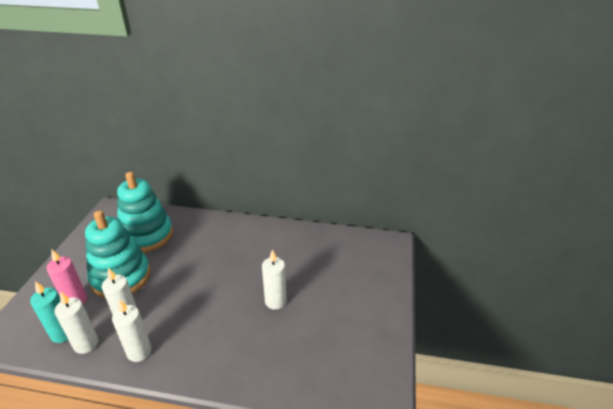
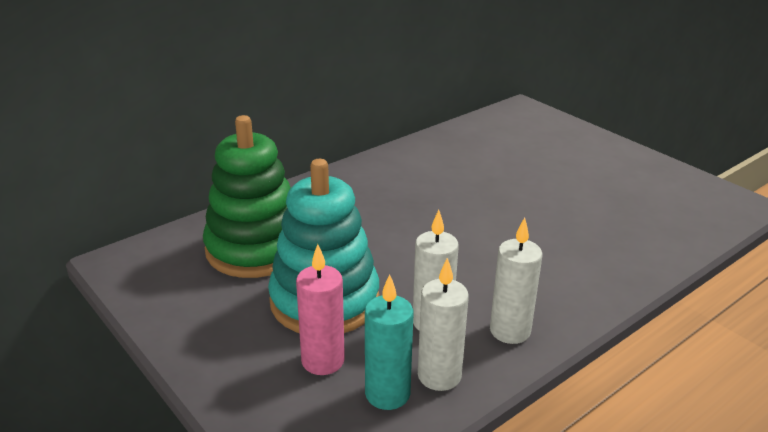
camera: 50 degrees left, 5 degrees down
turquoise stacking toy [117,172,173,253] -> green stacking toy [203,115,291,278]
white candle [262,249,287,310] -> none

